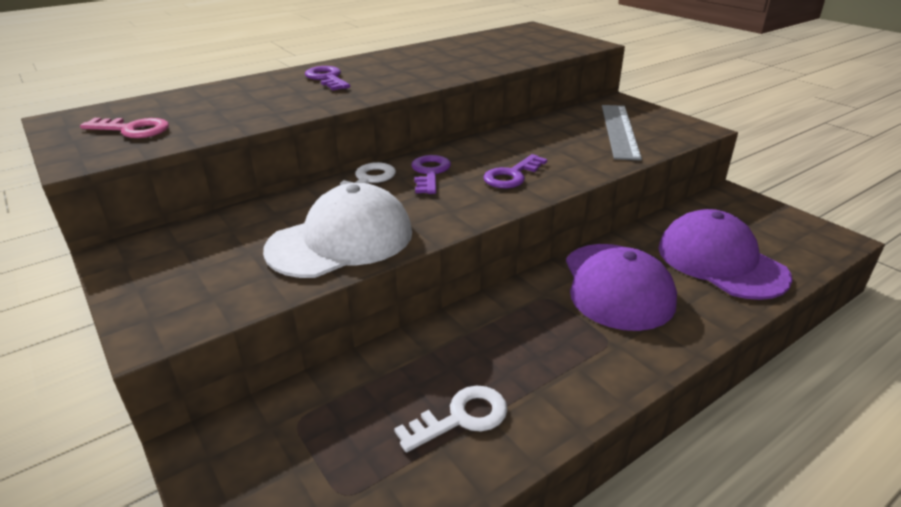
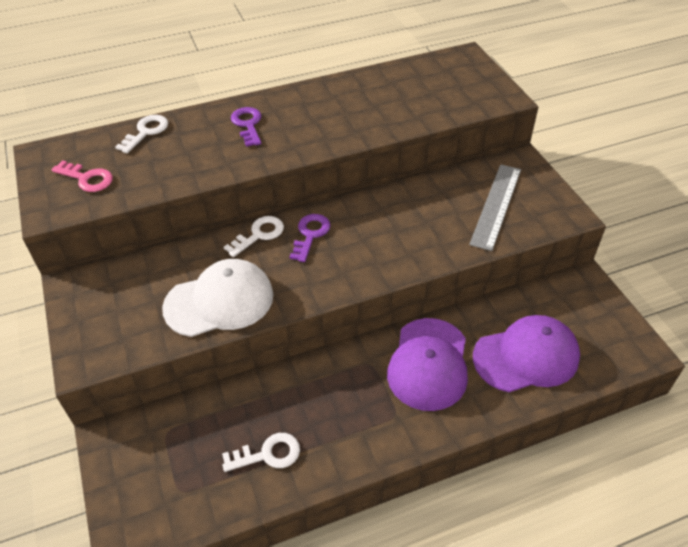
camera: 15 degrees right, 15 degrees up
purple key [483,154,547,189] -> none
purple cap [658,209,793,300] -> purple cap turned 90 degrees clockwise [473,315,580,392]
none -> white key [115,115,168,154]

